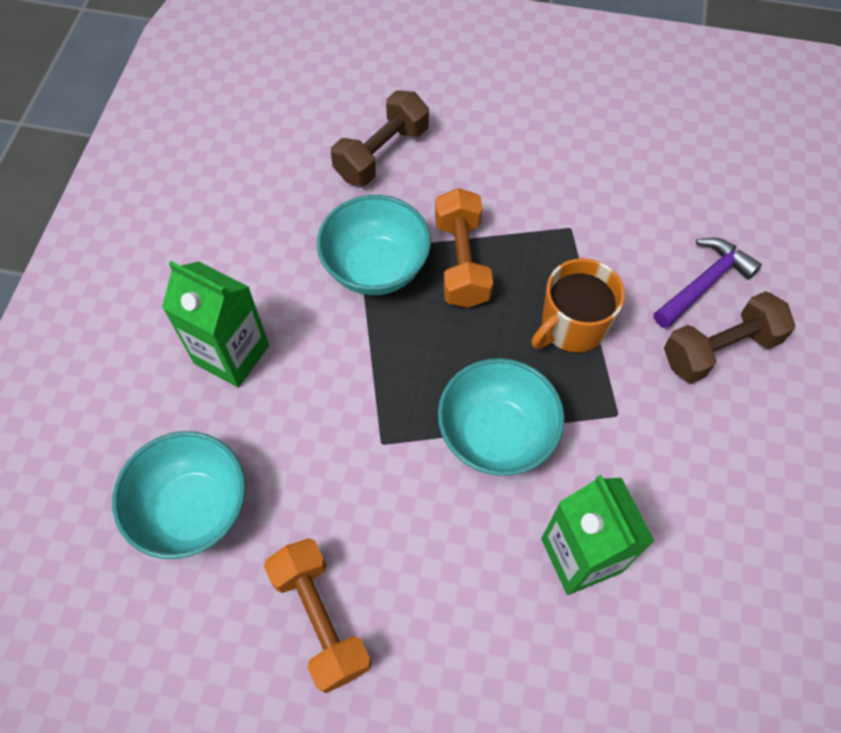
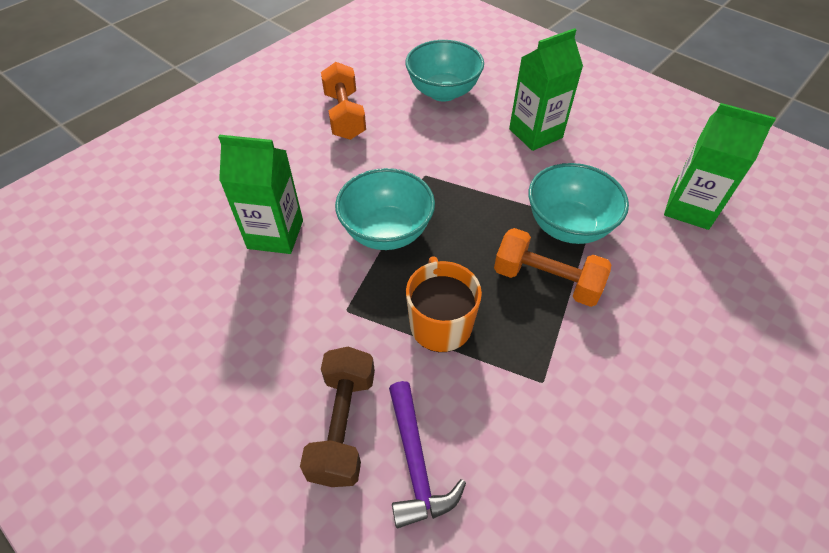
camera: 120 degrees right, 10 degrees down
orange dumbbell [264,538,372,693] -> orange dumbbell turned 75 degrees clockwise [321,62,366,140]
brown dumbbell [331,90,429,186] -> none
none -> green carton [664,103,776,230]

